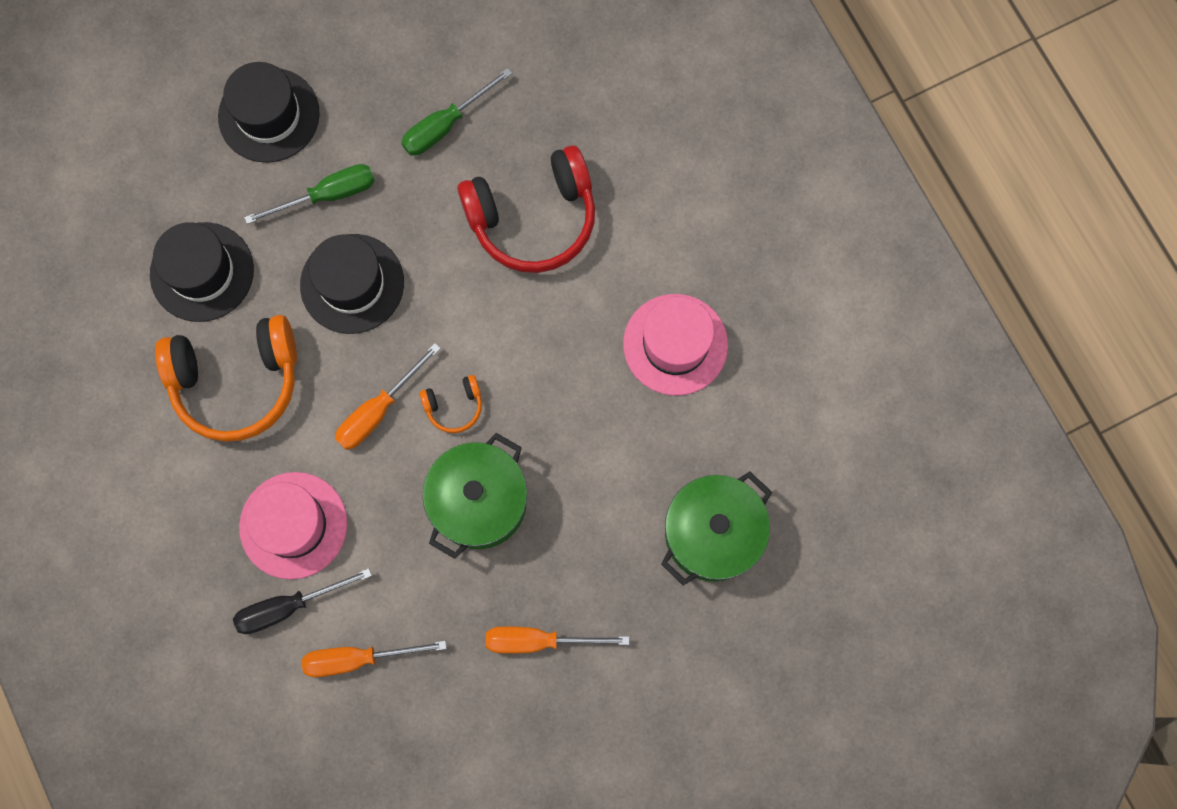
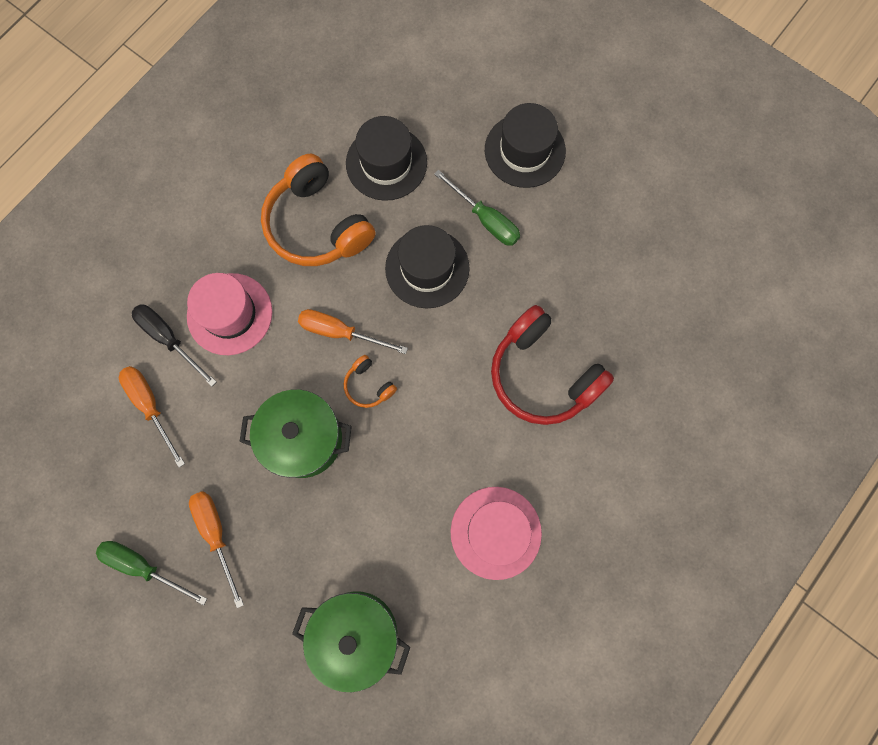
camera: 65 degrees right, 0 degrees up
green screwdriver [401,68,512,156] -> green screwdriver moved to [96,541,207,605]

